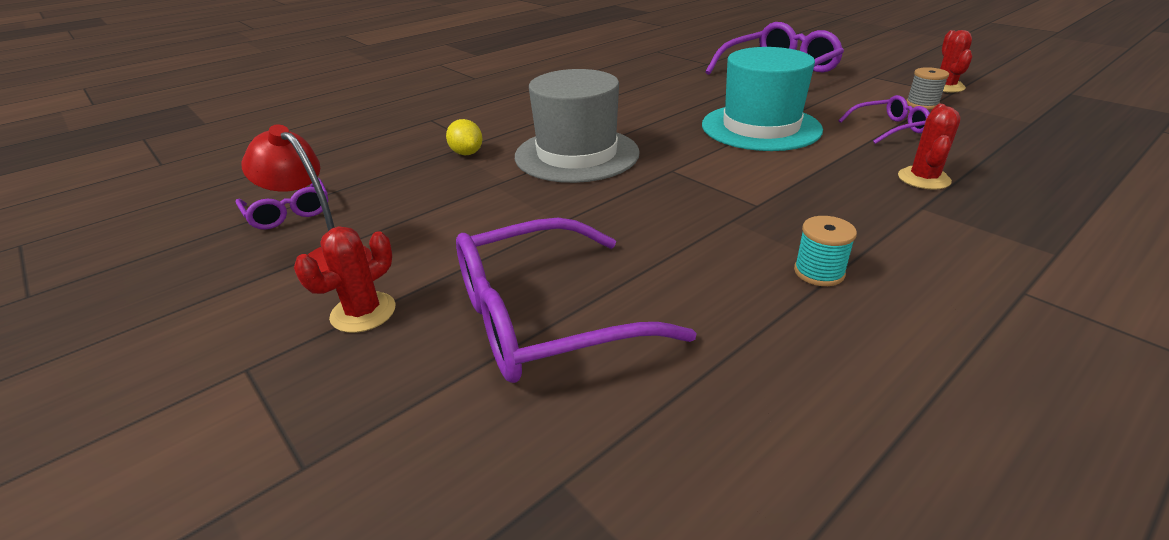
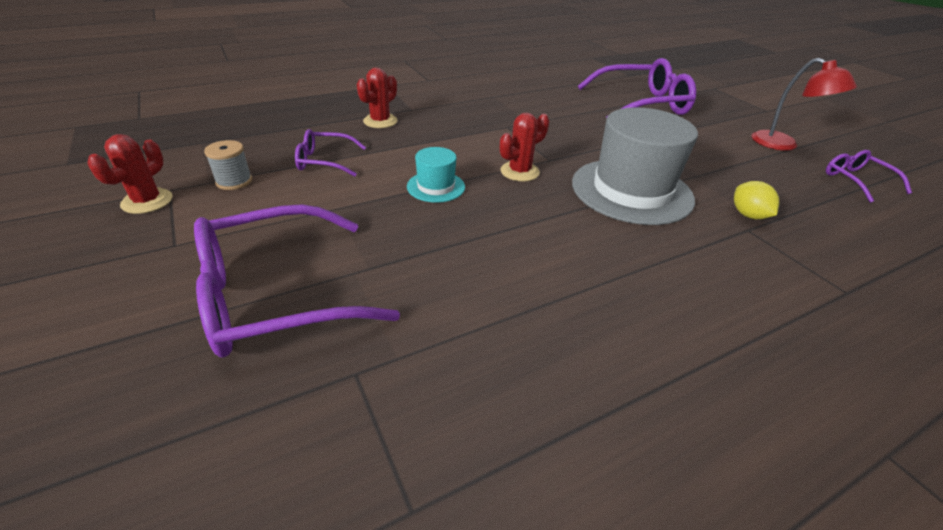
camera: 170 degrees left, 5 degrees up
red cactus [294,226,395,333] -> red cactus moved to [500,113,549,181]
turquoise hat [702,47,823,151] -> turquoise hat [407,147,465,203], size x0.48
turquoise spool [794,216,857,286] -> none

